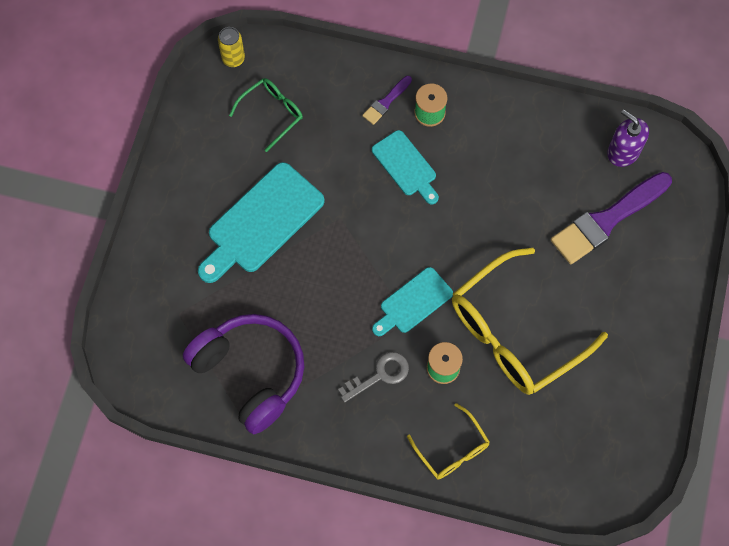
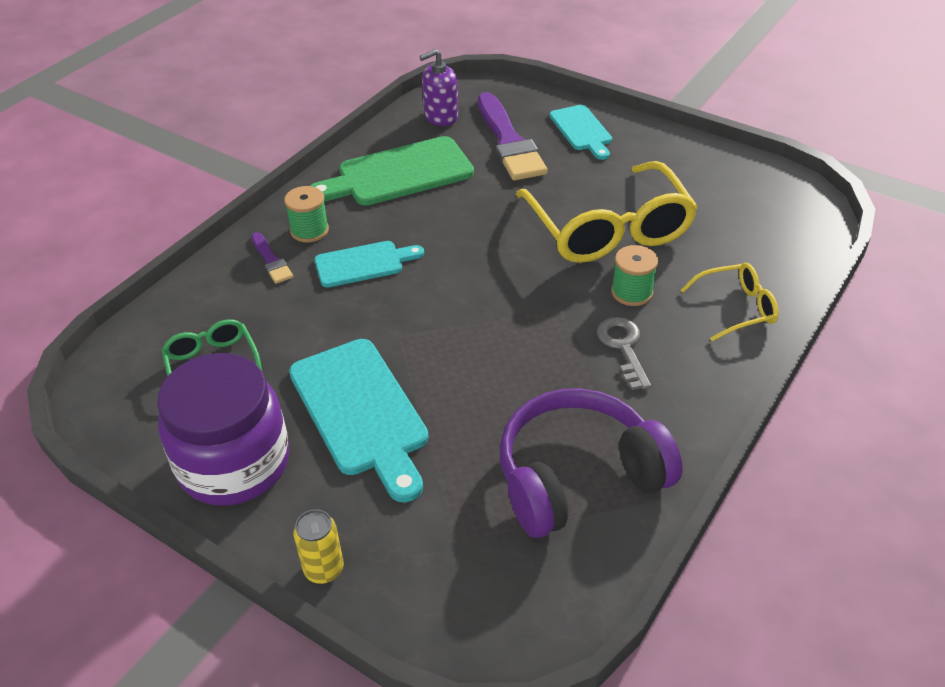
camera: 70 degrees left, 25 degrees down
yellow can [218,27,245,67] -> yellow can moved to [293,509,344,584]
turquoise cutting board [372,267,453,336] -> turquoise cutting board moved to [550,105,612,160]
none -> purple jar [157,353,289,506]
none -> green cutting board [310,136,474,206]

